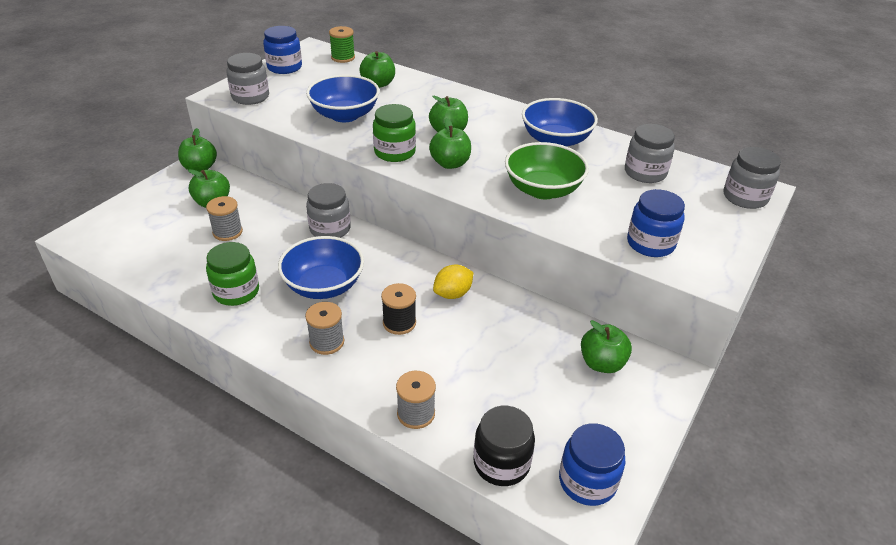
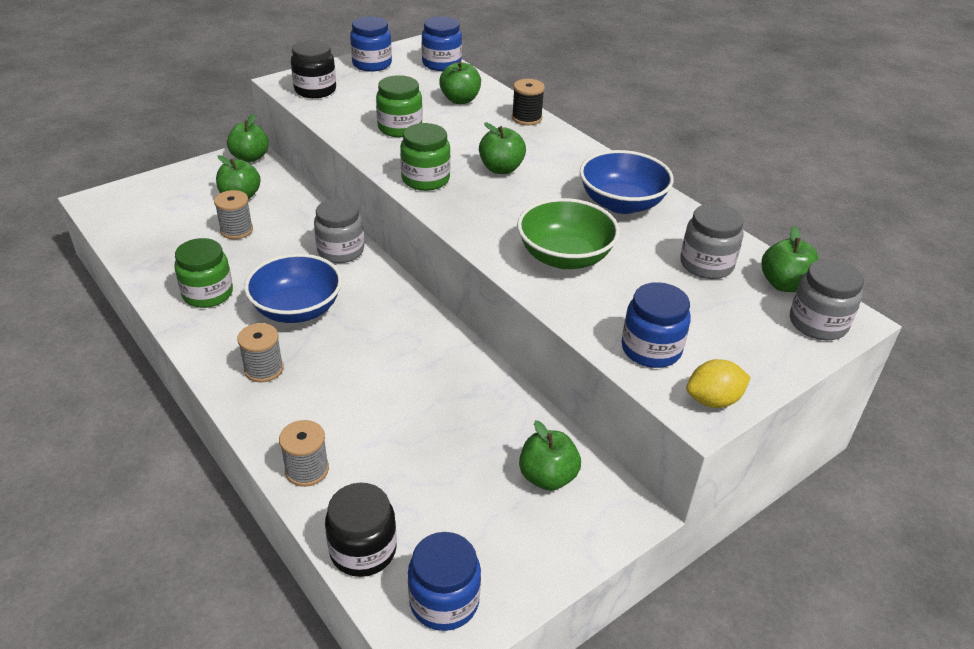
camera: 20 degrees right, 0 degrees up
grey jar [227,53,269,105] -> black jar [291,40,336,98]
blue bowl [306,75,380,122] -> green jar [376,75,423,137]
green spool [329,26,355,63] -> blue jar [422,16,462,71]
black spool [381,283,416,335] -> black spool moved to [512,79,545,125]
green apple [429,118,471,169] -> green apple moved to [762,226,819,292]
yellow lemon [433,265,474,299] -> yellow lemon moved to [686,359,751,408]

